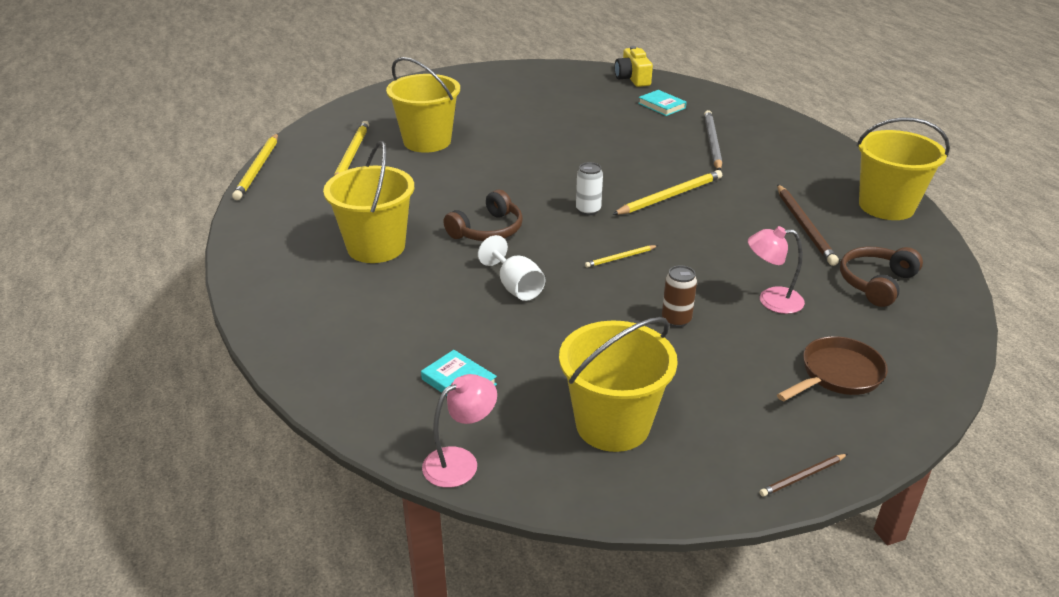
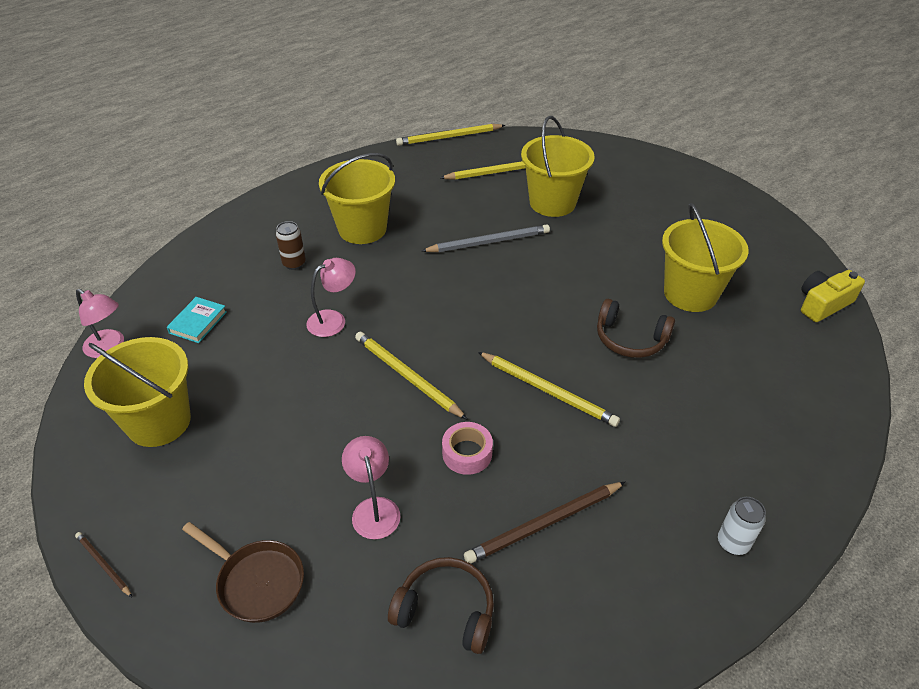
camera: 70 degrees right, 10 degrees up
brown headphones [443,190,523,241] -> brown headphones moved to [597,299,675,358]
white goblet [478,235,545,301] -> pink lamp [306,258,356,337]
white can [576,162,603,215] -> white can moved to [718,497,766,555]
yellow pencil [585,245,658,268] -> yellow pencil [355,332,468,420], size x1.91
turquoise book [638,90,687,116] -> none
brown can [662,265,697,327] -> brown can moved to [276,221,306,270]
grey pencil [704,110,722,170] -> grey pencil moved to [422,224,550,252]
yellow bucket [856,118,950,220] -> yellow bucket moved to [662,203,749,312]
none -> pink tape [442,422,493,475]

